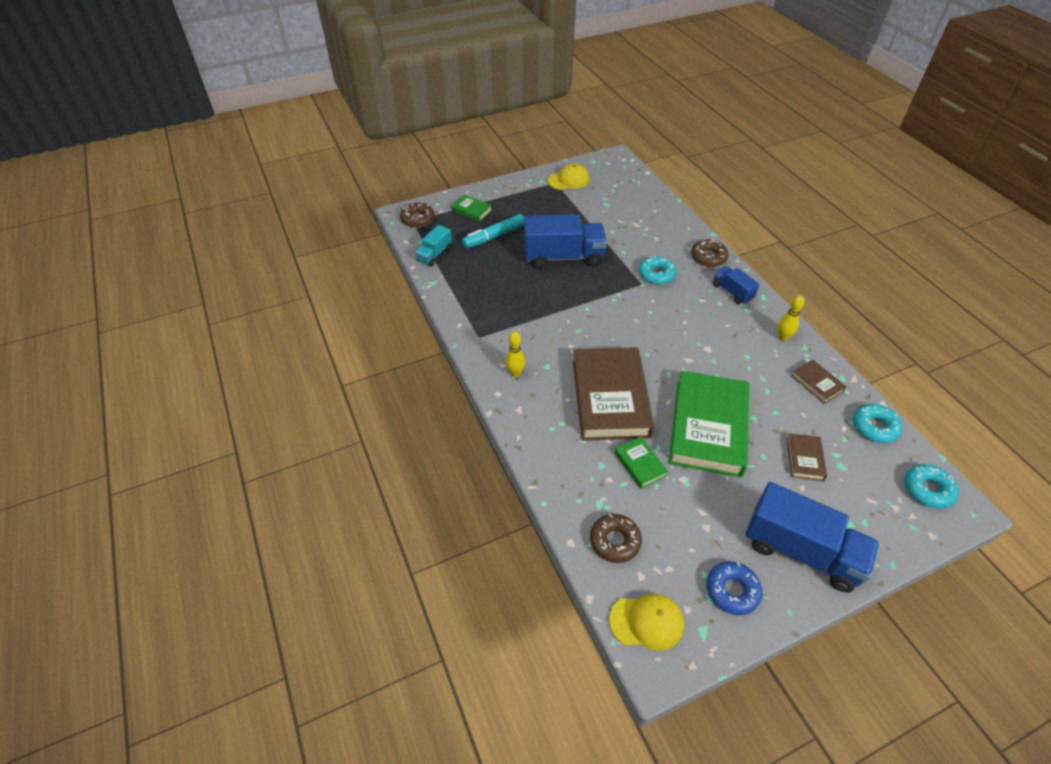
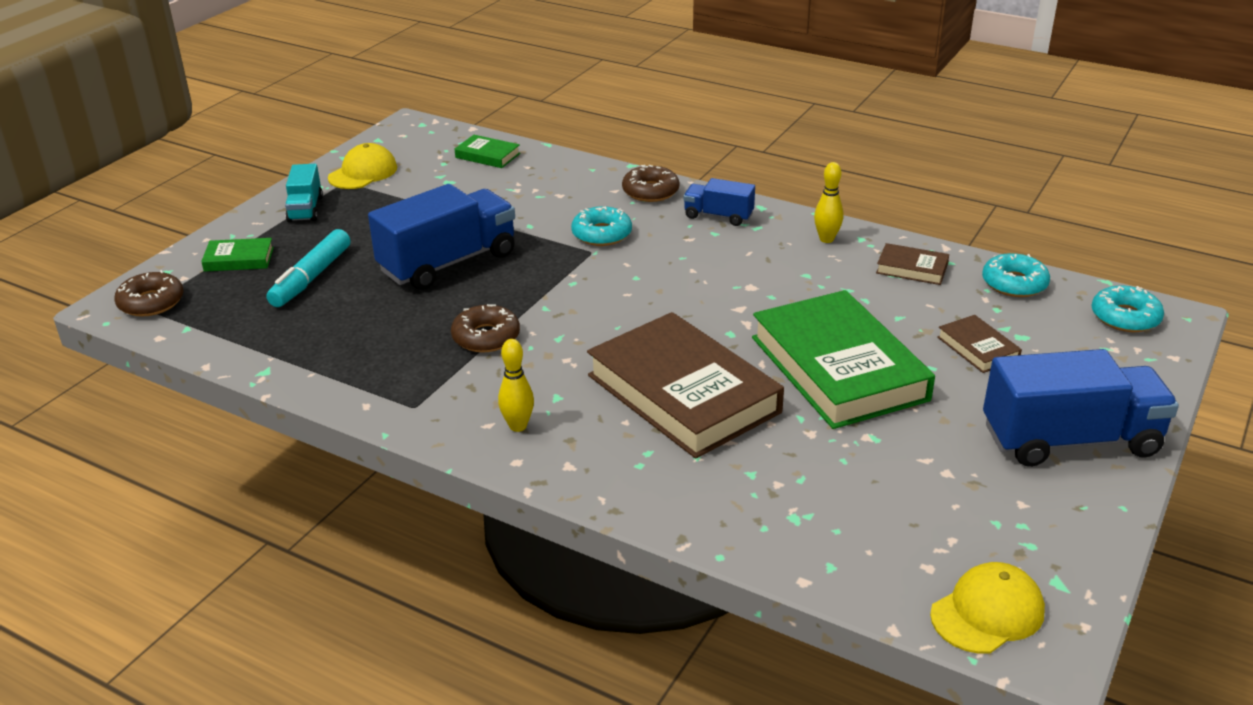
camera: 35 degrees left, 15 degrees down
turquoise truck [415,225,452,266] -> turquoise truck moved to [285,164,323,223]
brown donut [590,514,642,563] -> brown donut moved to [451,304,520,353]
green book [615,437,668,489] -> green book moved to [455,135,520,168]
blue donut [706,561,762,615] -> none

